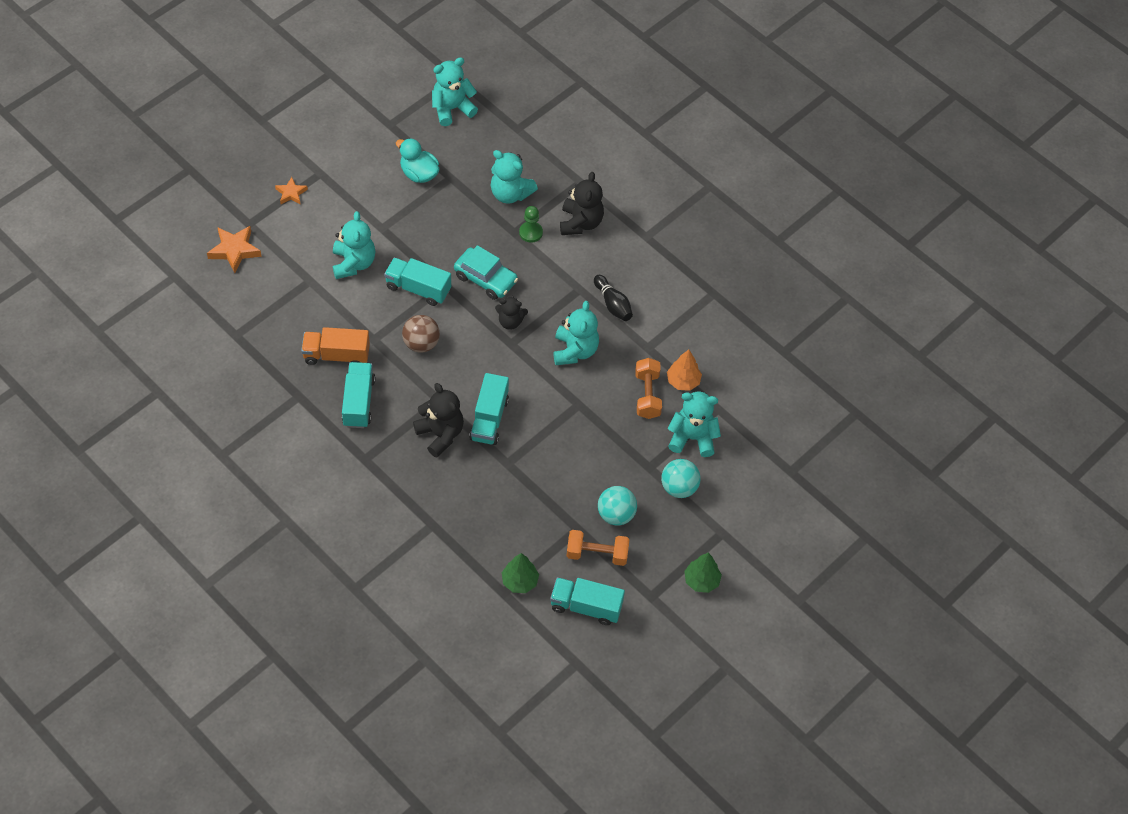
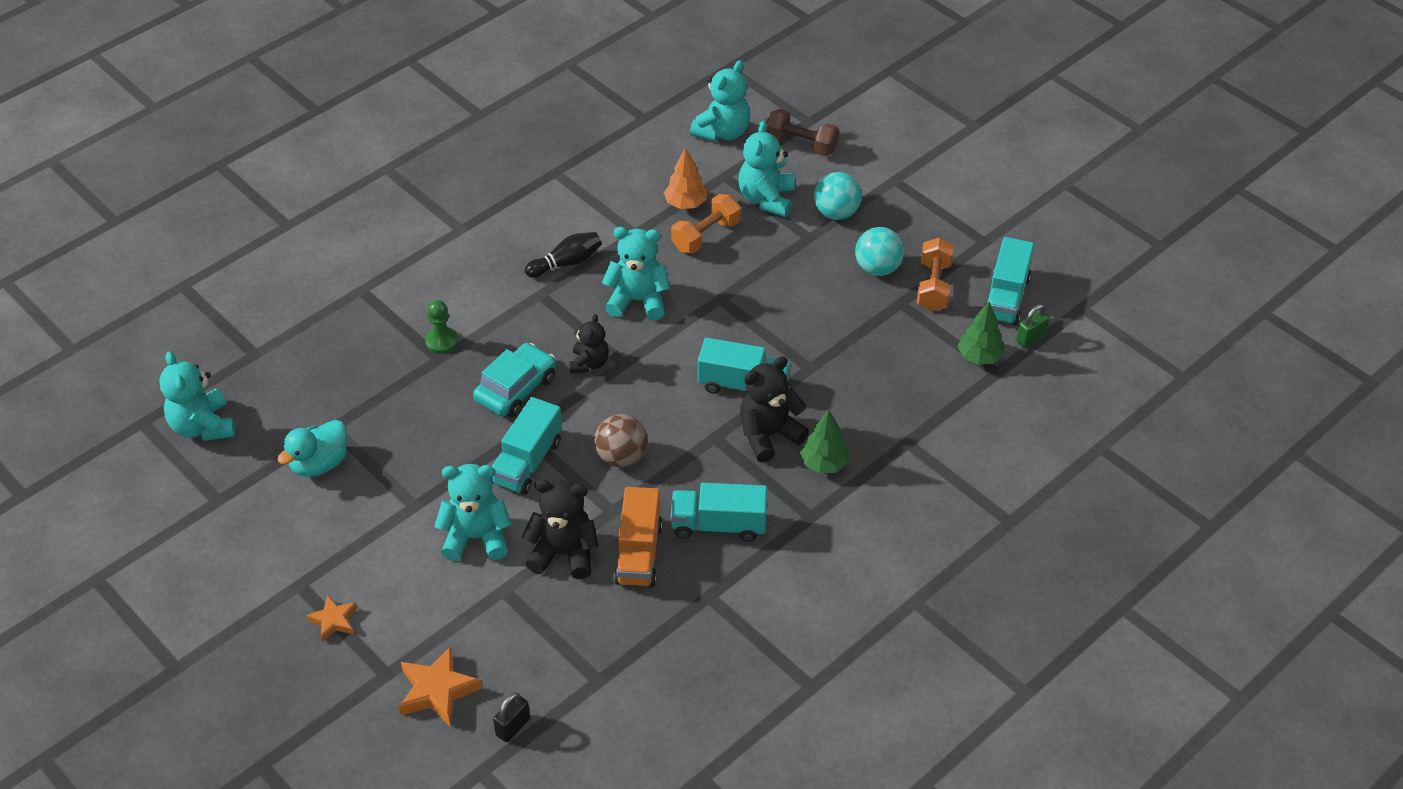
camera: 85 degrees left, 10 degrees down
turquoise teddy bear [491,150,538,204] -> turquoise teddy bear moved to [690,60,750,142]
black teddy bear [560,172,604,235] -> black teddy bear moved to [522,479,598,579]
orange dumbbell [635,358,662,419] -> orange dumbbell turned 45 degrees counterclockwise [671,194,741,254]
green tree [684,553,722,593] -> green tree moved to [800,409,849,474]
none -> black padlock [493,692,530,742]
none -> brown dumbbell [766,109,839,156]
none -> green padlock [1016,304,1050,348]

